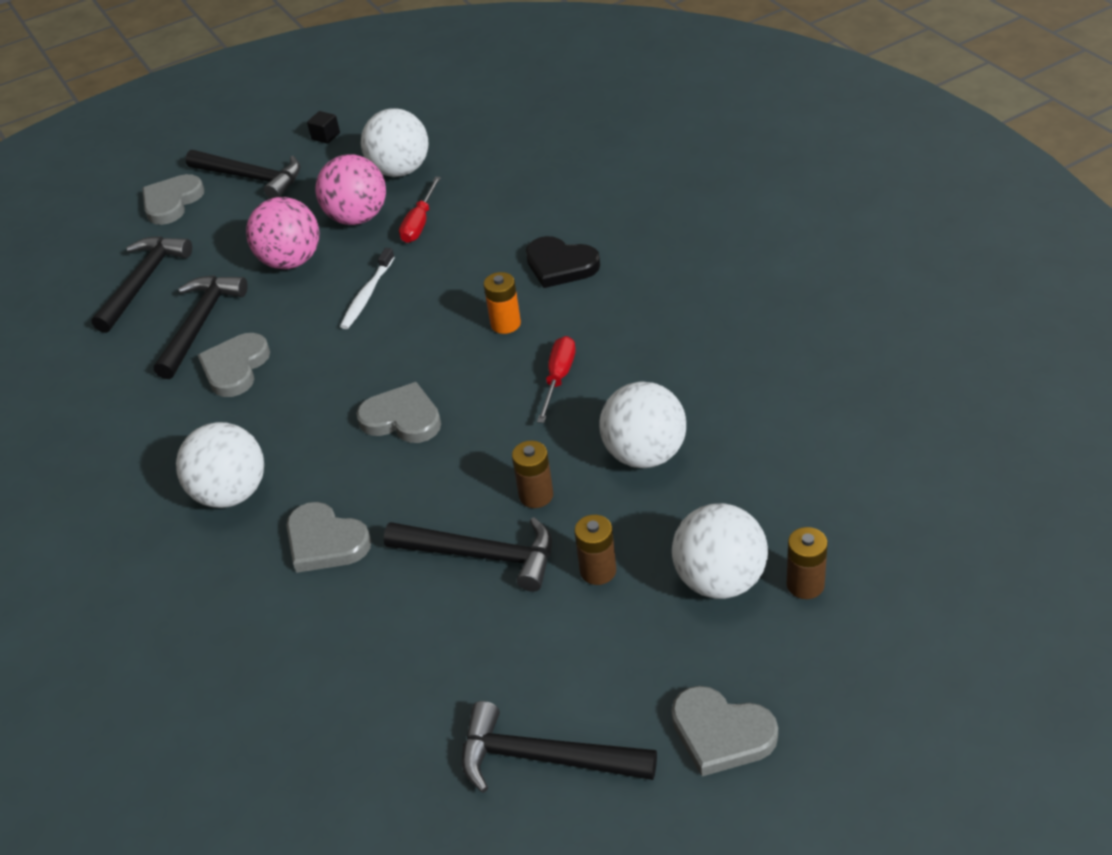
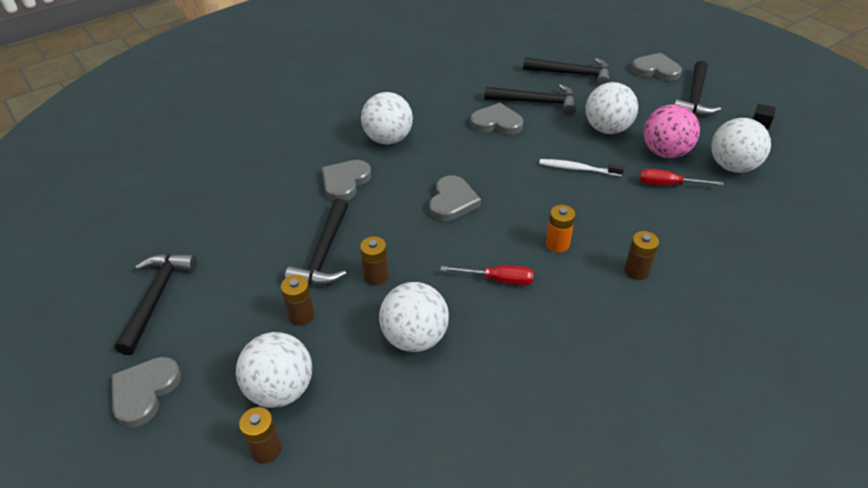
camera: 80 degrees right, 0 degrees up
pink ball [246,197,319,269] -> white ball [586,82,638,134]
black heart [526,236,600,288] -> brown battery [624,231,659,280]

